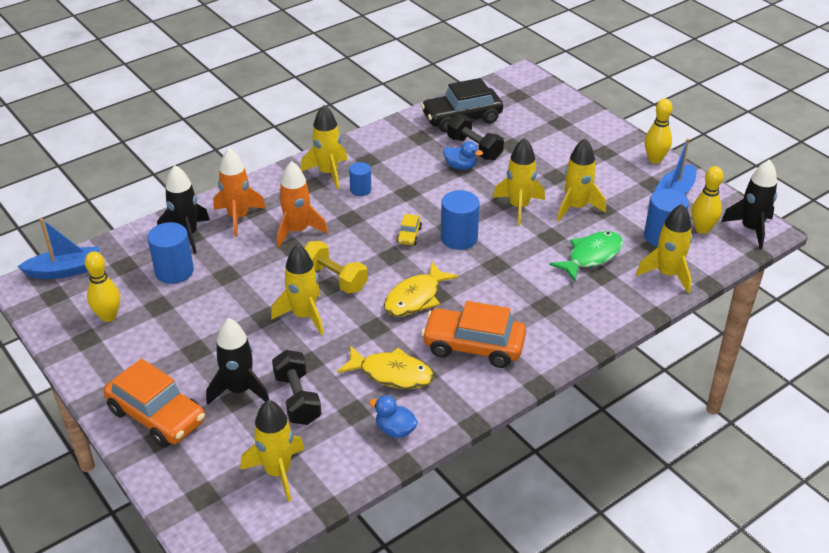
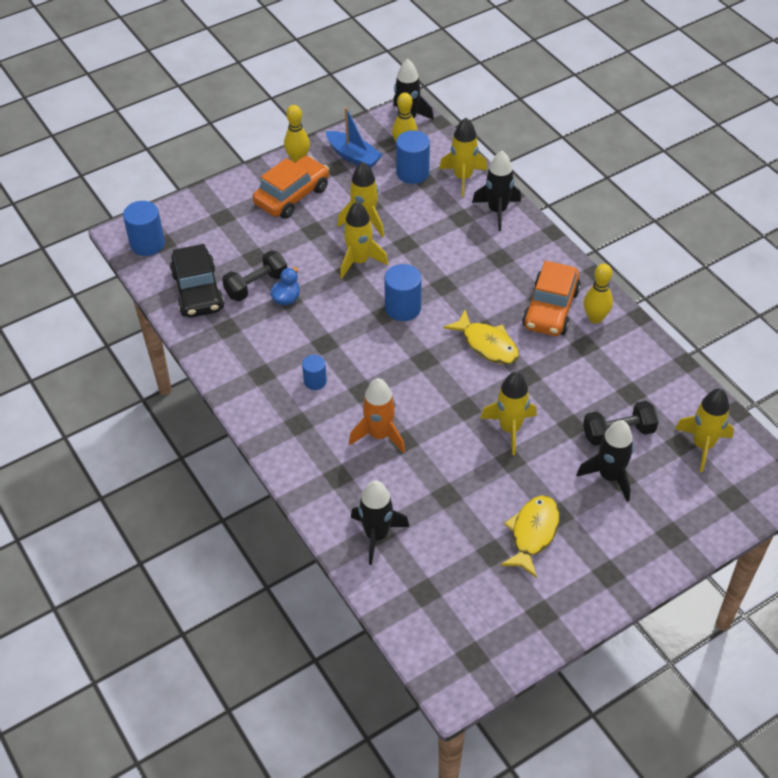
camera: 85 degrees left, 10 degrees up
blue boat [17,218,99,279] -> none
yellow bowling pin [85,251,120,322] -> yellow bowling pin moved to [584,264,613,324]
orange car [104,359,205,448] -> orange car moved to [253,156,329,219]
blue cylinder [147,222,194,284] -> blue cylinder moved to [123,201,165,256]
orange rocket [213,148,266,237] -> none
yellow rocket [301,105,347,189] -> none
yellow dumbbell [304,241,368,294] -> none
yellow fish [337,345,434,389] -> yellow fish moved to [500,496,559,578]
blue duck [369,396,418,438] -> none
yellow car [396,214,422,245] -> none
green fish [549,231,623,281] -> none
none -> black rocket [472,151,521,231]

